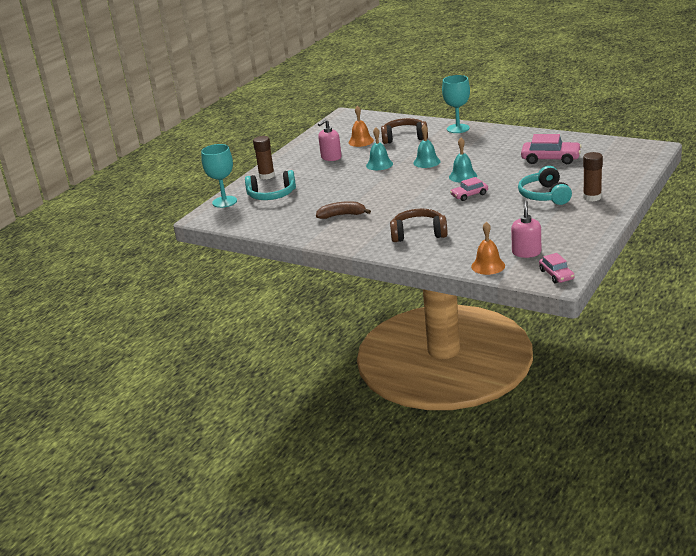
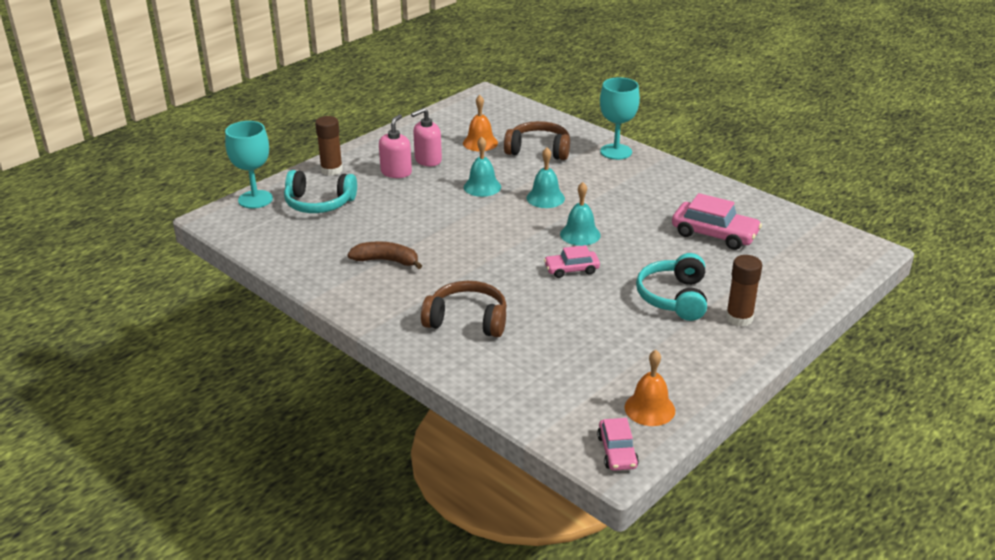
camera: 10 degrees right, 5 degrees up
orange bell [471,222,505,275] -> orange bell moved to [624,350,675,426]
pink soap dispenser [511,201,541,258] -> pink soap dispenser moved to [379,114,412,178]

